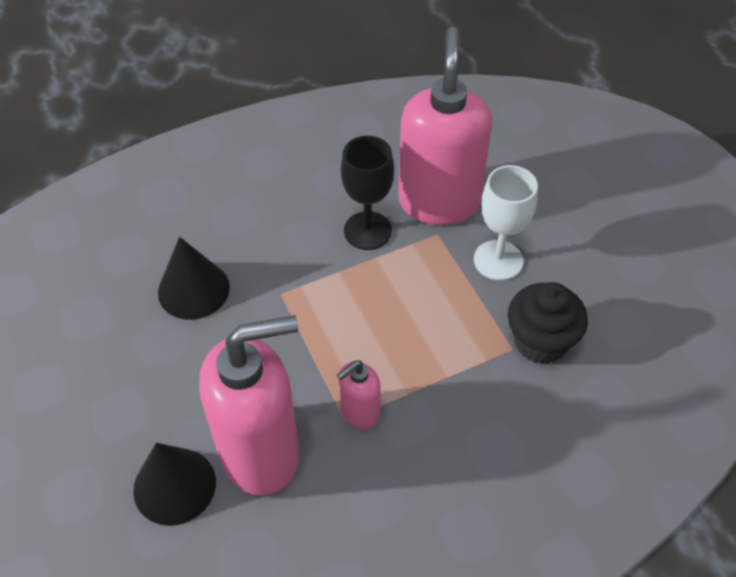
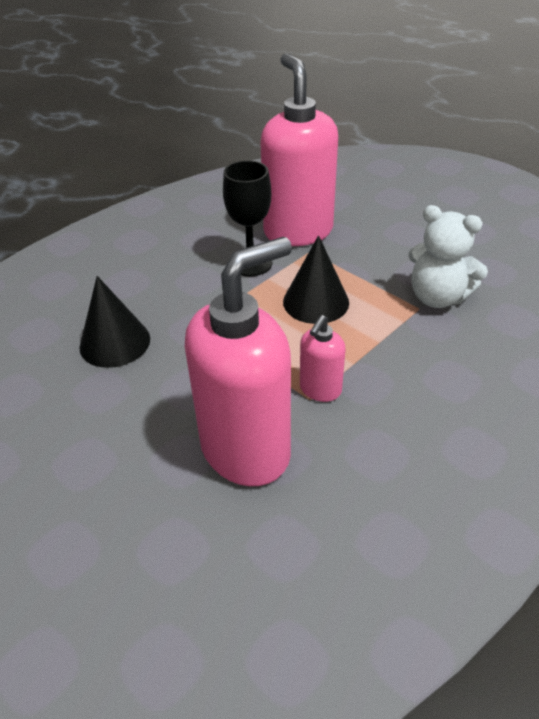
camera: 20 degrees left, 10 degrees down
black cone [133,443,216,526] -> black cone moved to [283,235,349,324]
white goblet [474,165,538,280] -> none
black cupcake [508,282,588,364] -> white teddy bear [408,205,488,308]

